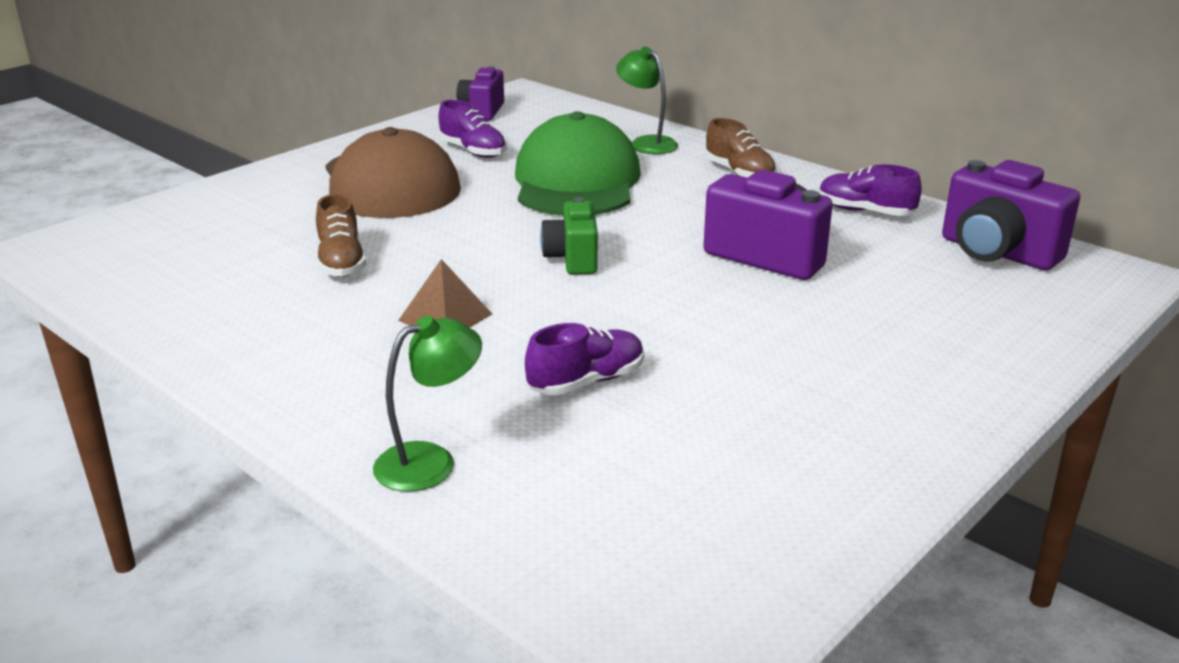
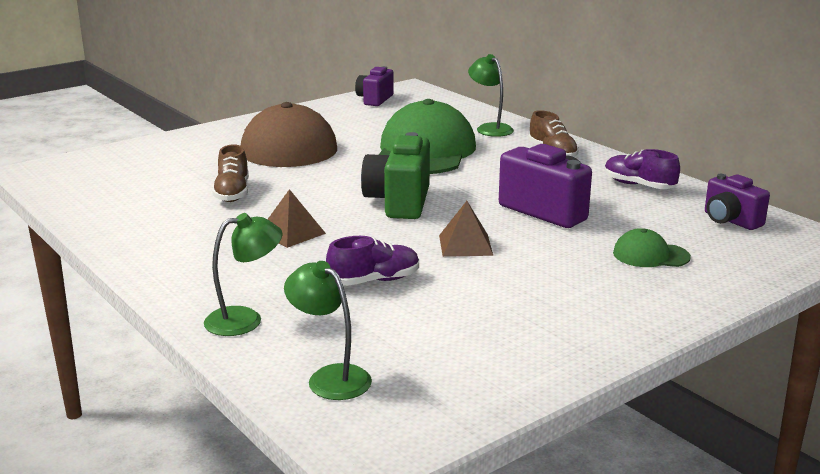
camera: 10 degrees right, 5 degrees down
purple shoe [438,100,507,158] -> none
green camera [540,197,598,275] -> green camera [361,132,430,219], size x1.55
purple camera [942,160,1080,270] -> purple camera [705,174,770,230], size x0.64
none -> green lamp [284,261,372,400]
none -> brown pyramid [439,201,493,257]
none -> green cap [613,228,691,267]

